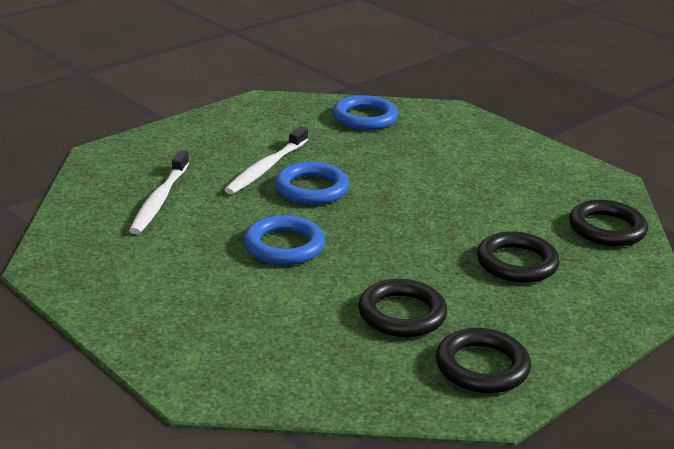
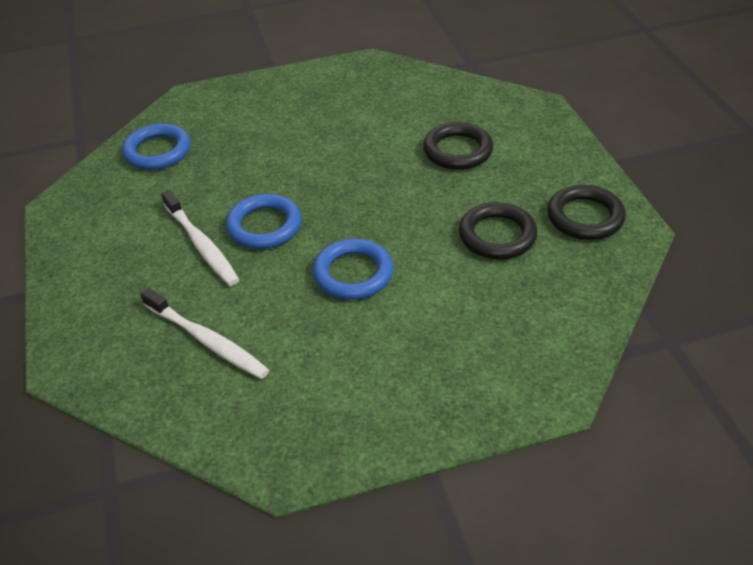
camera: 60 degrees left, 15 degrees up
black ring [569,200,648,246] -> none

